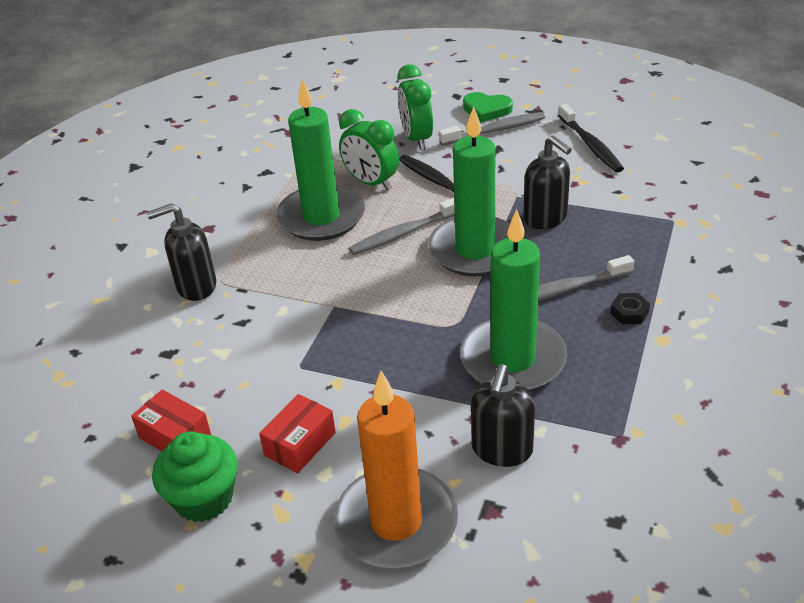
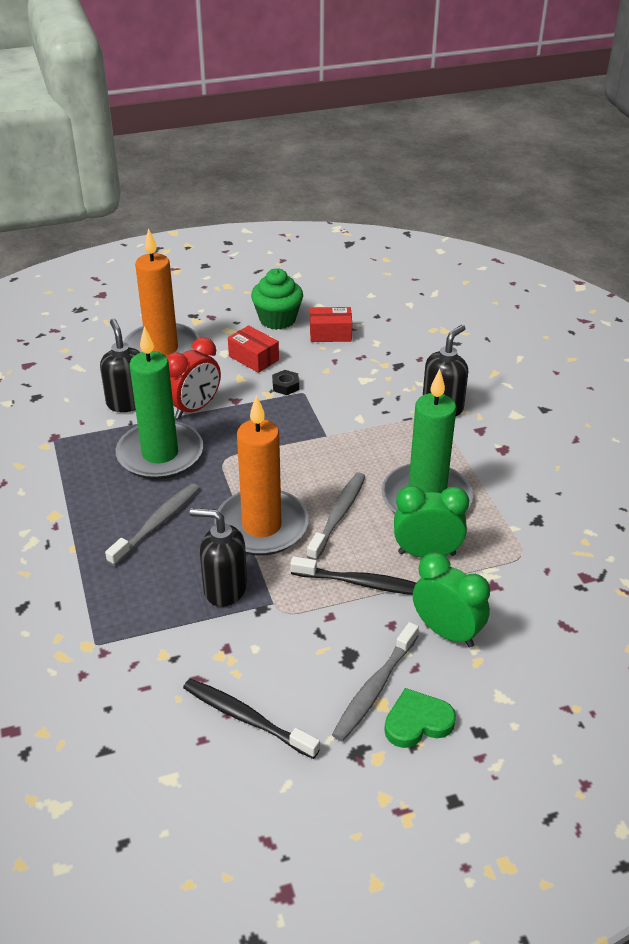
camera: 140 degrees right, 0 degrees up
red box [259,394,336,473] -> red box turned 45 degrees counterclockwise [228,325,279,373]
green candle [428,106,510,276] -> orange candle [214,395,309,556]
black nut [611,293,650,324] -> black nut moved to [272,370,299,395]
none -> red clock [167,337,221,419]

